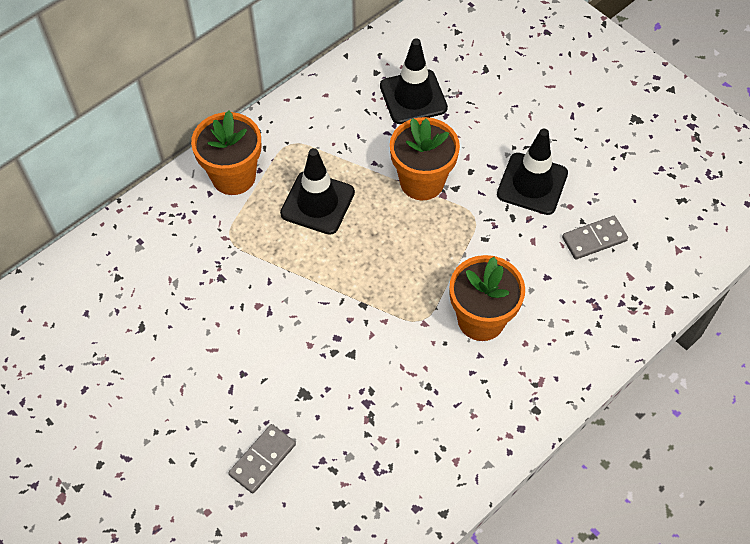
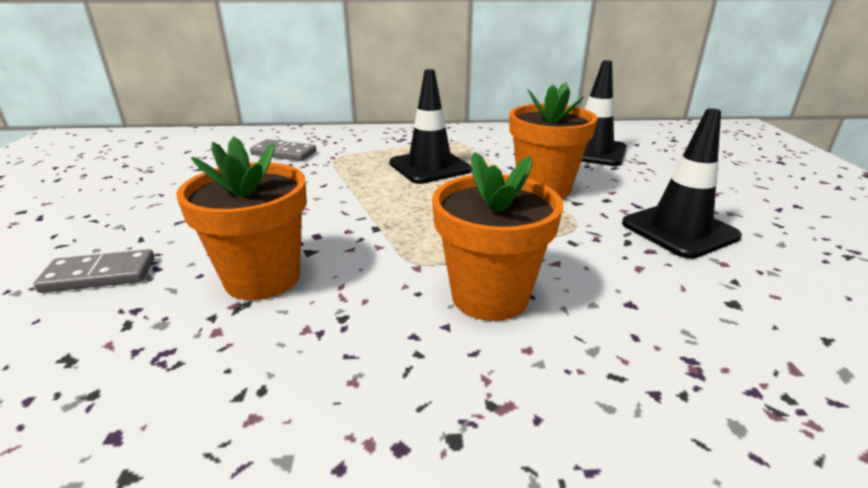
camera: 40 degrees right, 30 degrees down
orange flower pot [191,111,261,195] -> orange flower pot moved to [176,136,307,300]
grey domino [562,216,628,259] -> grey domino moved to [250,139,316,161]

